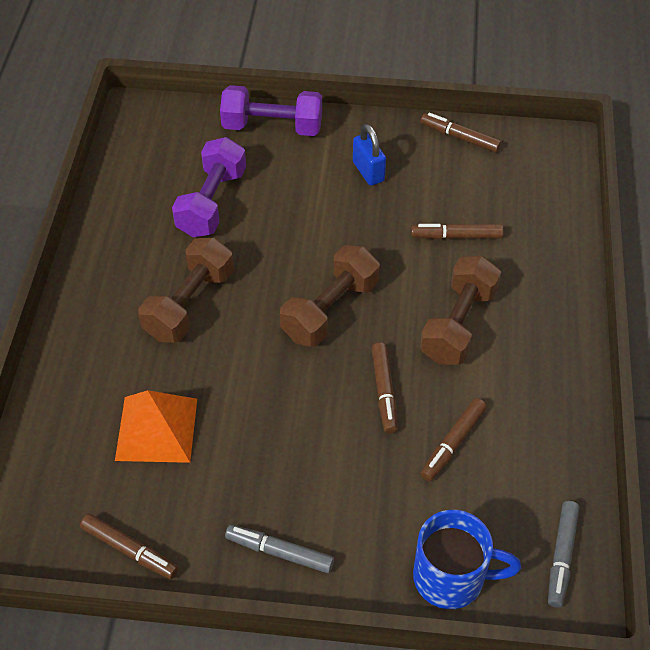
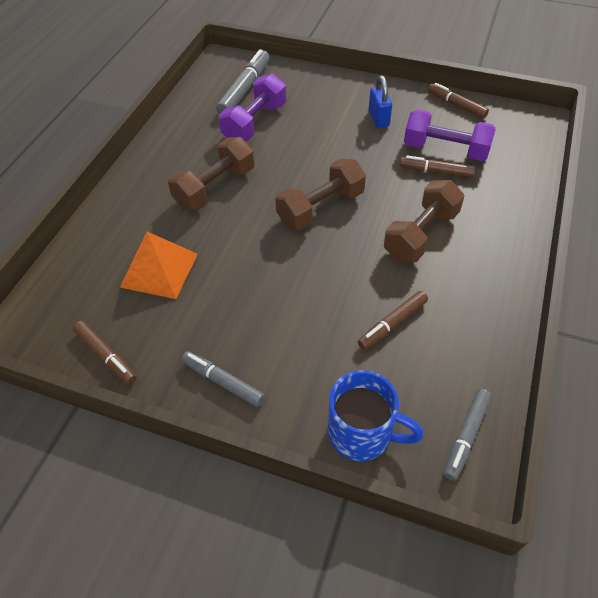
camera: 15 degrees right, 0 degrees up
purple dumbbell [220,85,322,136] -> purple dumbbell moved to [404,110,496,161]
brown marker [372,342,398,434] -> none
none -> grey marker [216,49,270,114]

